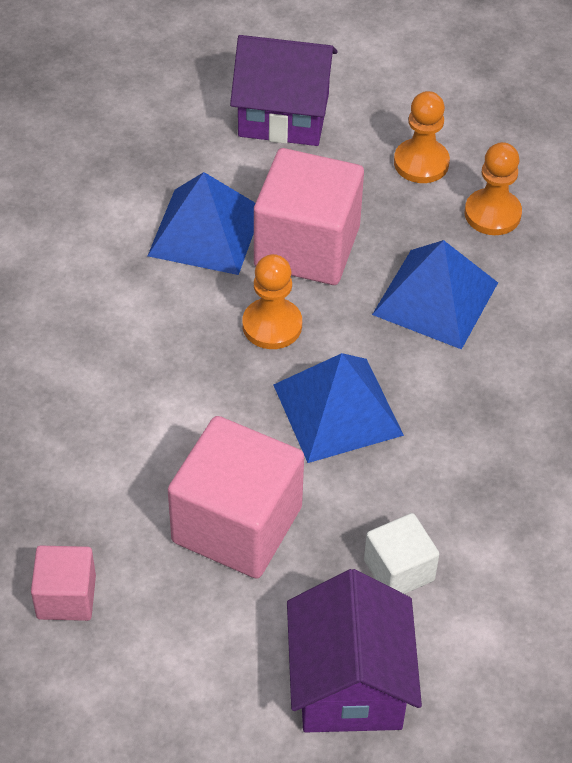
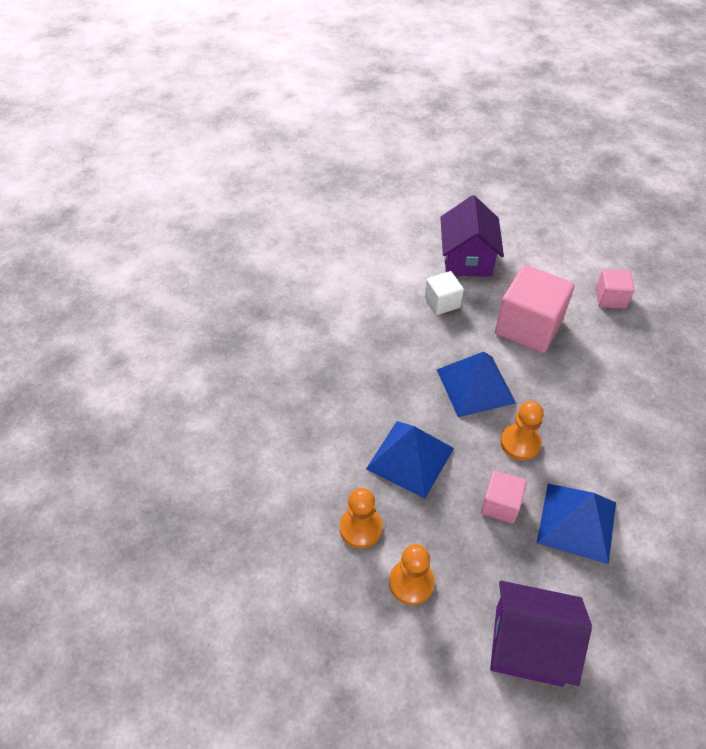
camera: 175 degrees left, 0 degrees up
pink cube [254,148,364,285] -> pink cube [481,470,527,524], size x0.53

